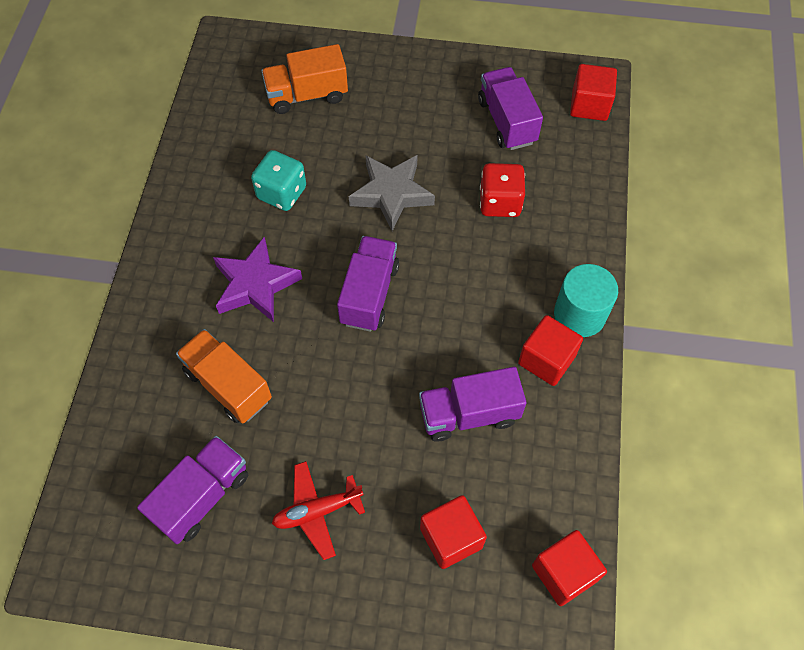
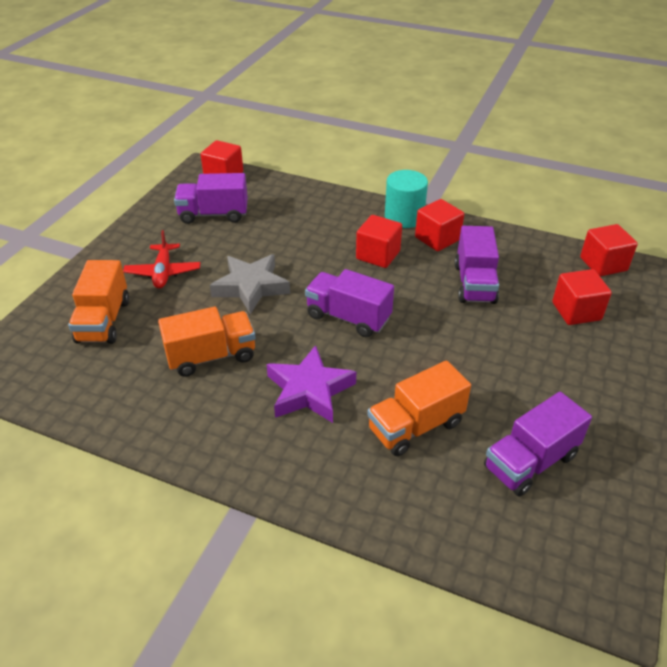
camera: 75 degrees left, 20 degrees down
purple truck [137,436,248,544] -> purple truck turned 90 degrees counterclockwise [484,392,592,496]
turquoise dice [251,150,306,211] -> orange truck [158,307,256,377]
red plane [272,461,365,560] -> red plane moved to [123,230,200,289]
red dice [480,163,525,217] -> none
none -> red cube [356,215,402,268]

